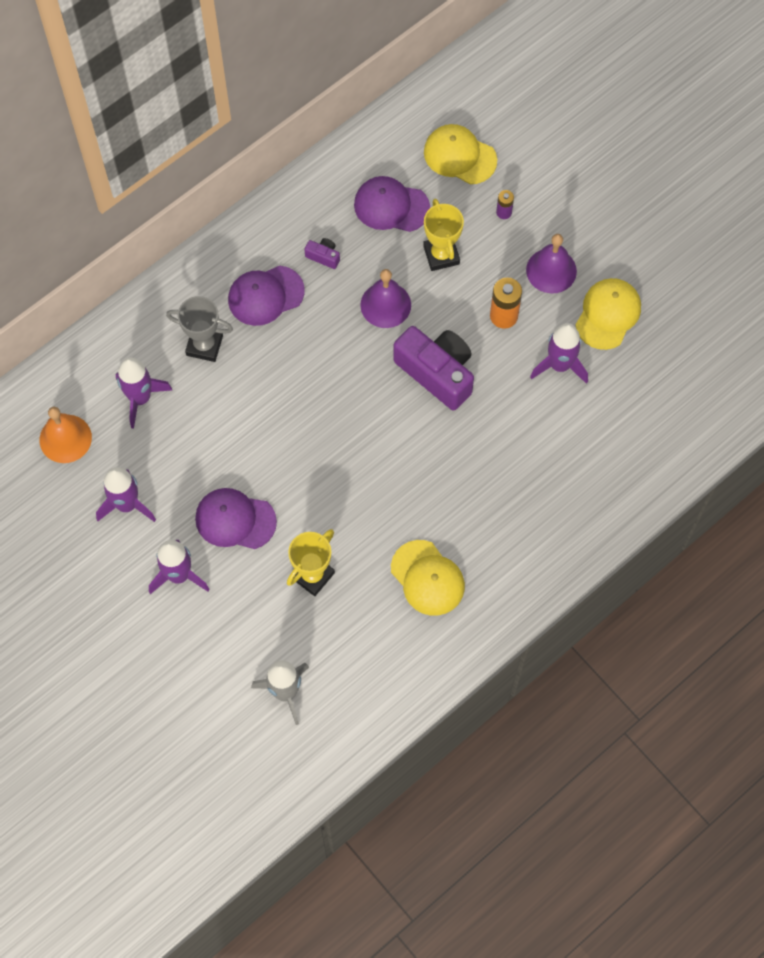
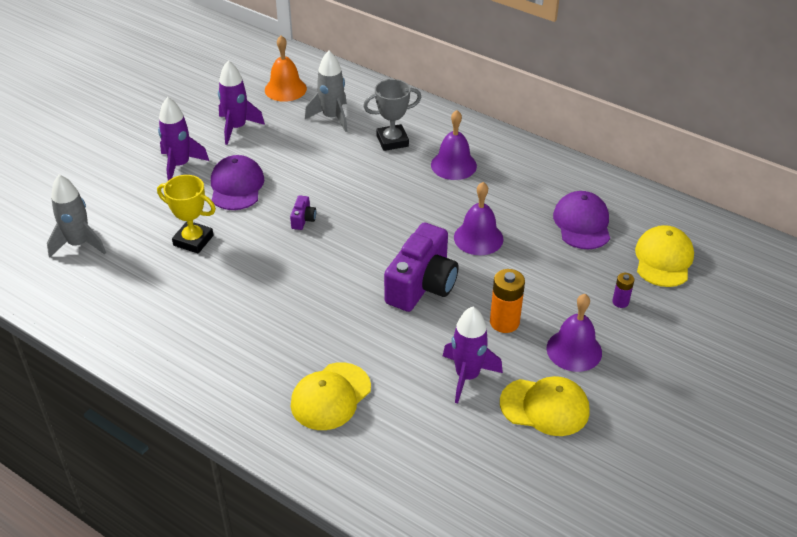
camera: 75 degrees right, 25 degrees down
purple rocket [115,357,172,429] -> grey rocket [305,51,348,132]
grey trophy [166,296,233,362] -> grey trophy turned 75 degrees clockwise [363,79,422,151]
purple cap [228,265,305,326] -> purple bell [431,110,477,180]
purple camera [305,238,340,269] -> purple camera moved to [290,195,316,230]
yellow cap [391,540,465,616] -> yellow cap moved to [290,362,371,430]
yellow trophy [423,199,464,271] -> none

